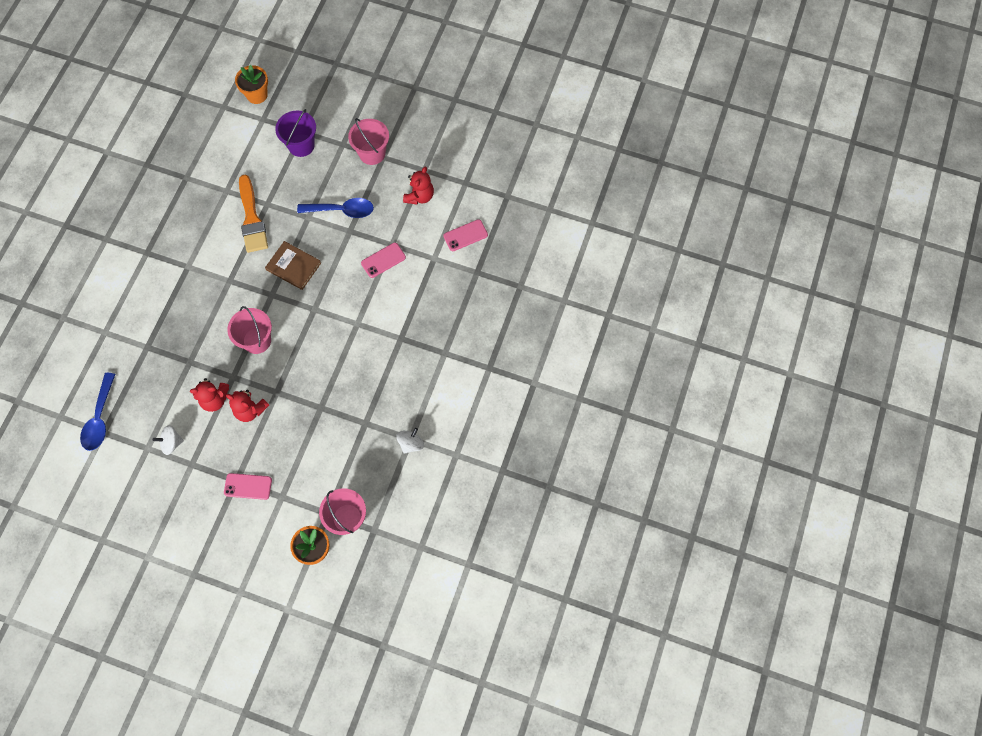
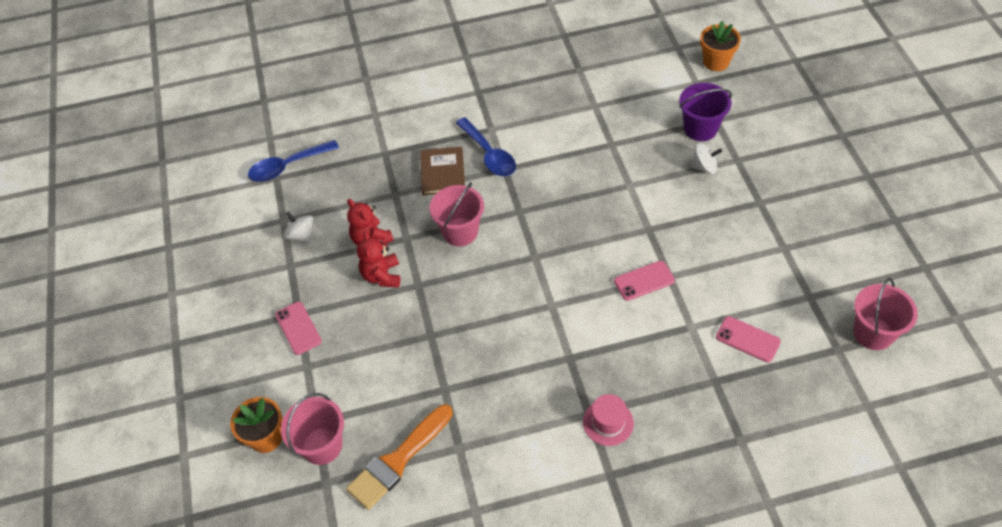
camera: 60 degrees right, 15 degrees down
orange brush [239,175,268,253] -> orange brush moved to [346,404,453,510]
brown book [265,241,321,290] -> brown book moved to [420,147,465,195]
blue spoon [297,198,374,218] -> blue spoon moved to [456,117,516,176]
pink bucket [348,118,389,165] -> pink bucket moved to [853,278,918,350]
pink phone [361,242,406,278] -> pink phone turned 45 degrees counterclockwise [614,261,675,301]
white spinning top [396,428,424,454] -> white spinning top moved to [690,143,722,174]
red teddy bear [403,166,434,205] -> none
none -> pink hat [583,394,634,446]

